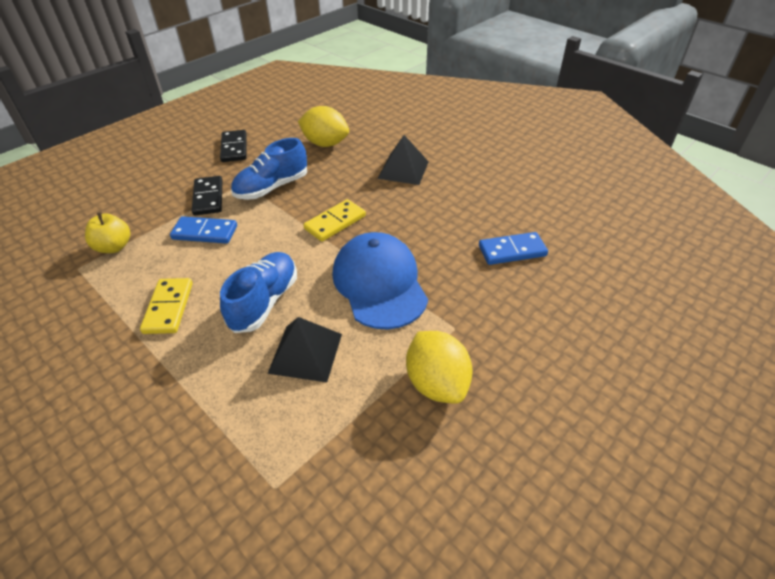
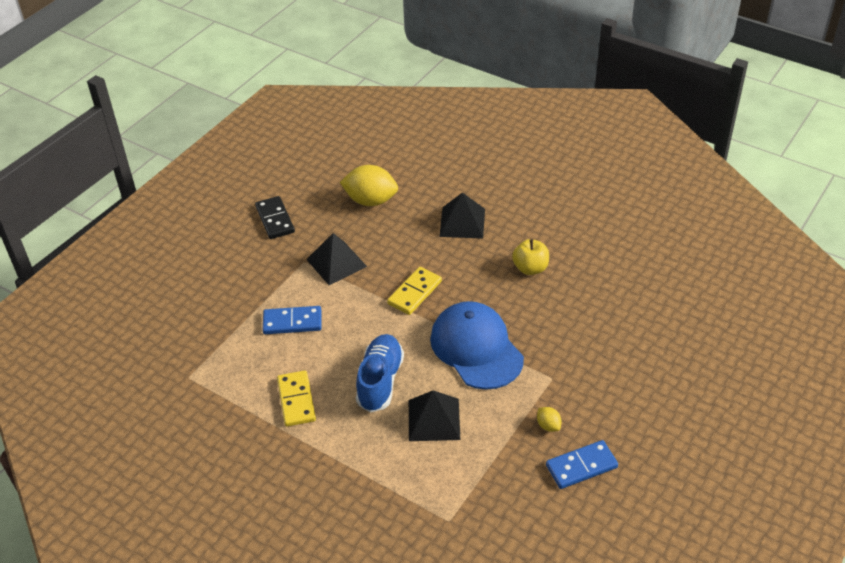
camera: 10 degrees left, 0 degrees up
yellow apple [85,212,130,253] -> yellow apple moved to [512,239,549,275]
black domino [192,176,222,215] -> none
blue shoe [231,138,307,200] -> black pyramid [306,233,367,285]
yellow lemon [406,331,473,404] -> yellow lemon [537,407,562,432], size x0.45
blue domino [479,232,548,265] -> blue domino moved to [546,440,618,489]

